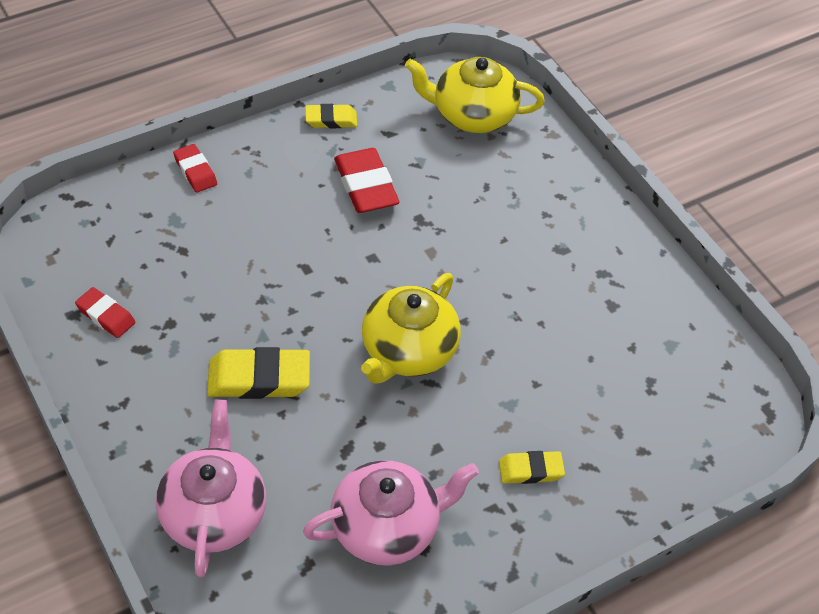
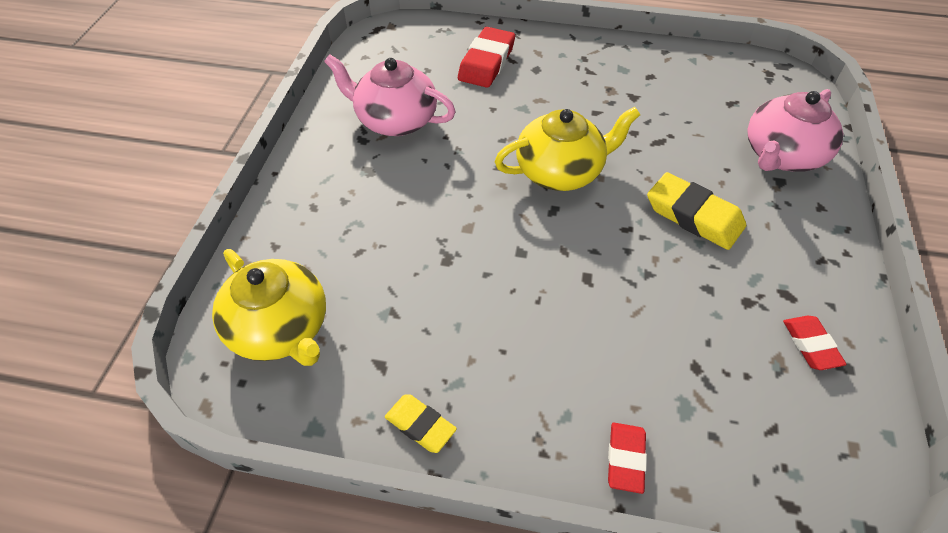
camera: 135 degrees left, 0 degrees up
pink teapot [303,460,479,566] -> pink teapot moved to [324,54,456,136]
red eraser [334,148,400,213] -> red eraser moved to [458,27,515,88]
yellow eraser [499,451,565,484] -> none

